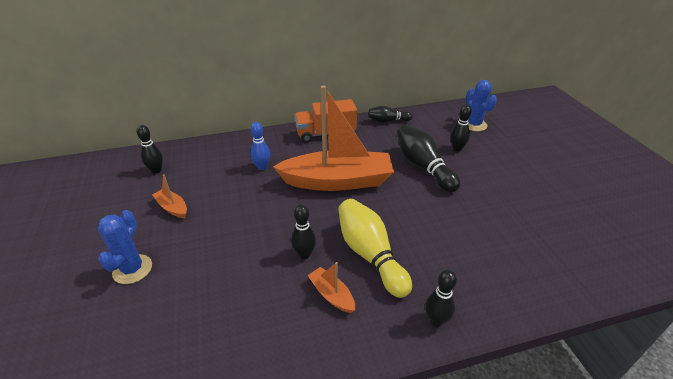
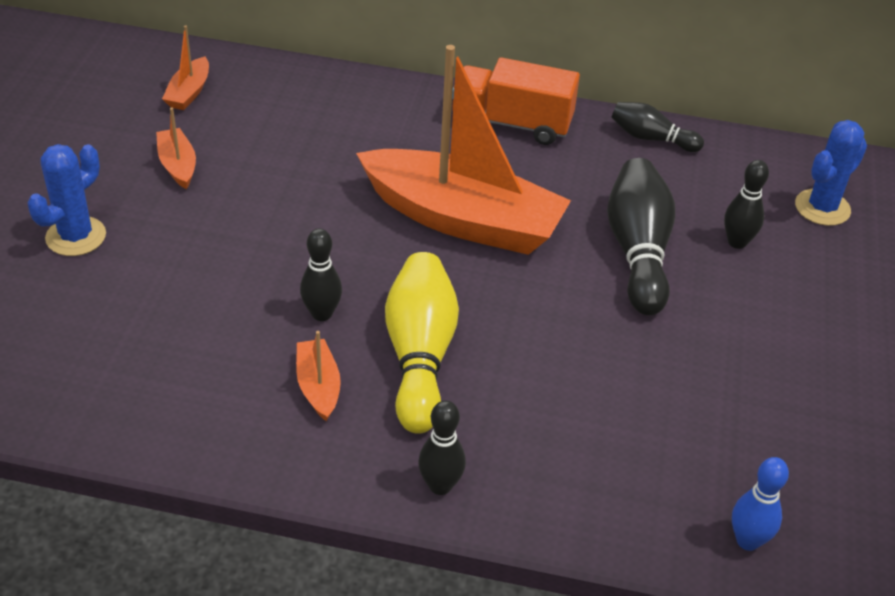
camera: 25 degrees right, 5 degrees up
black bowling pin [137,125,163,174] -> orange boat [162,25,209,110]
blue bowling pin [250,122,270,170] -> blue bowling pin moved to [732,457,789,551]
blue cactus [466,80,497,131] -> blue cactus turned 45 degrees clockwise [795,120,867,226]

